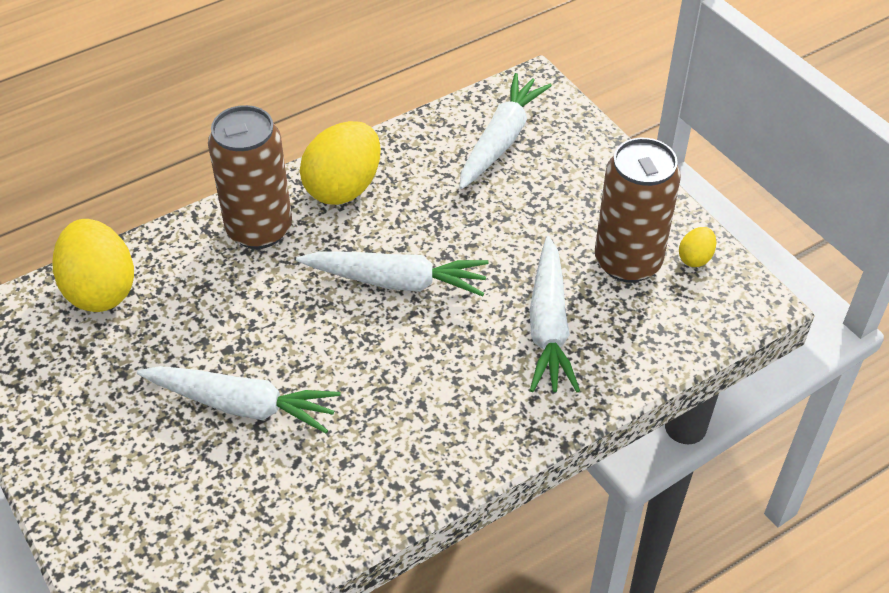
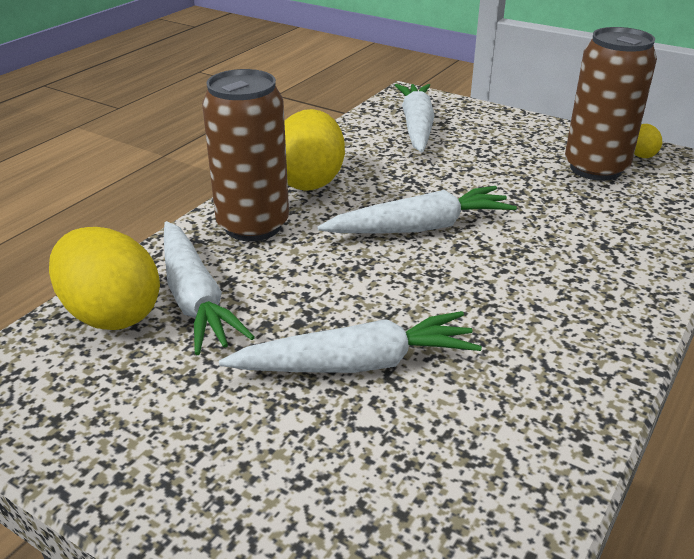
camera: 25 degrees left, 15 degrees down
white carrot [529,236,580,392] -> white carrot moved to [164,221,255,355]

